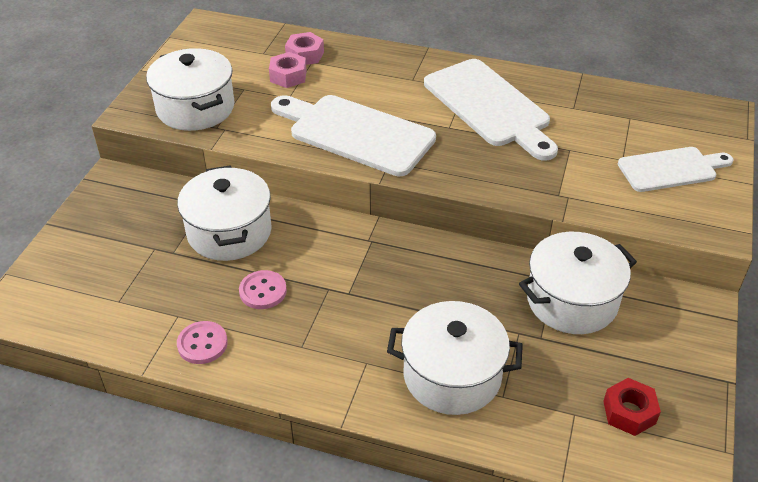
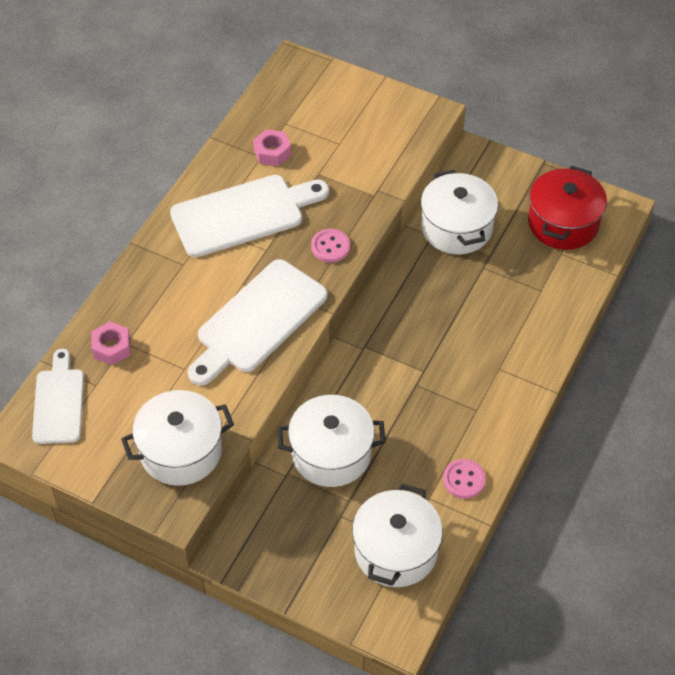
camera: 80 degrees left, 10 degrees up
pink button [239,270,287,309] -> pink button moved to [311,229,350,262]
pink nut [269,52,307,88] -> pink nut moved to [253,129,291,166]
white pot [387,301,523,415] -> white pot moved to [352,483,443,587]
red nut [603,378,661,436] -> red pot [528,166,607,250]
white cutting board [618,147,734,192] -> white cutting board moved to [32,349,84,444]

